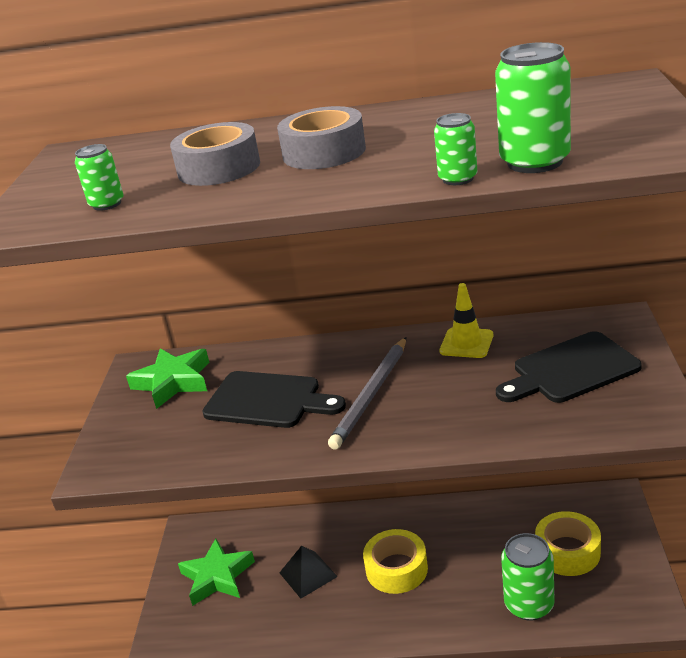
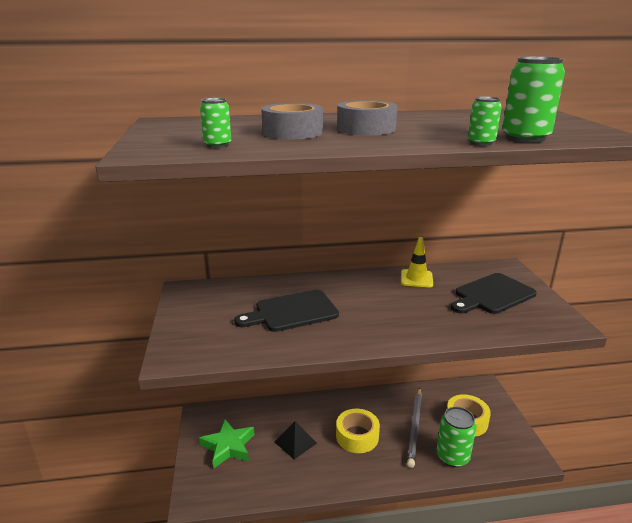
camera: 15 degrees left, 5 degrees down
green star [126,348,209,409] -> none
black cutting board [202,371,346,428] -> black cutting board turned 150 degrees clockwise [234,290,339,332]
grey pencil [328,337,406,449] -> grey pencil moved to [407,388,422,468]

